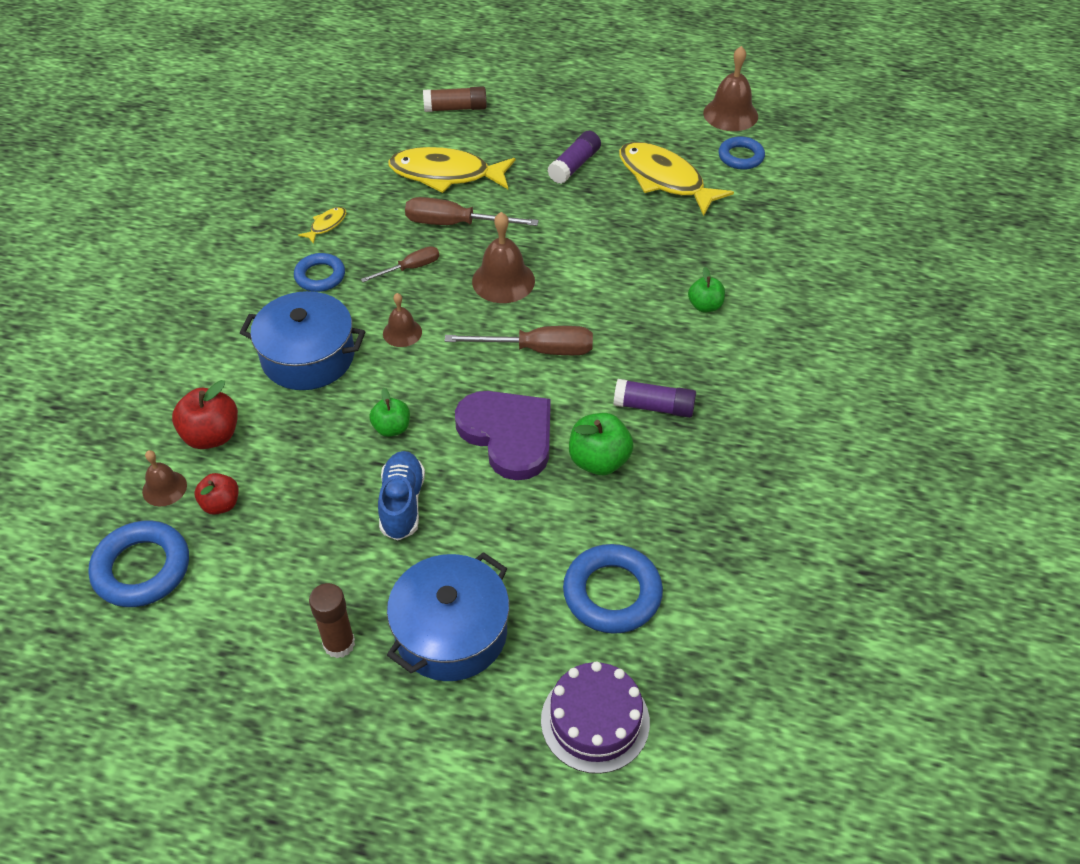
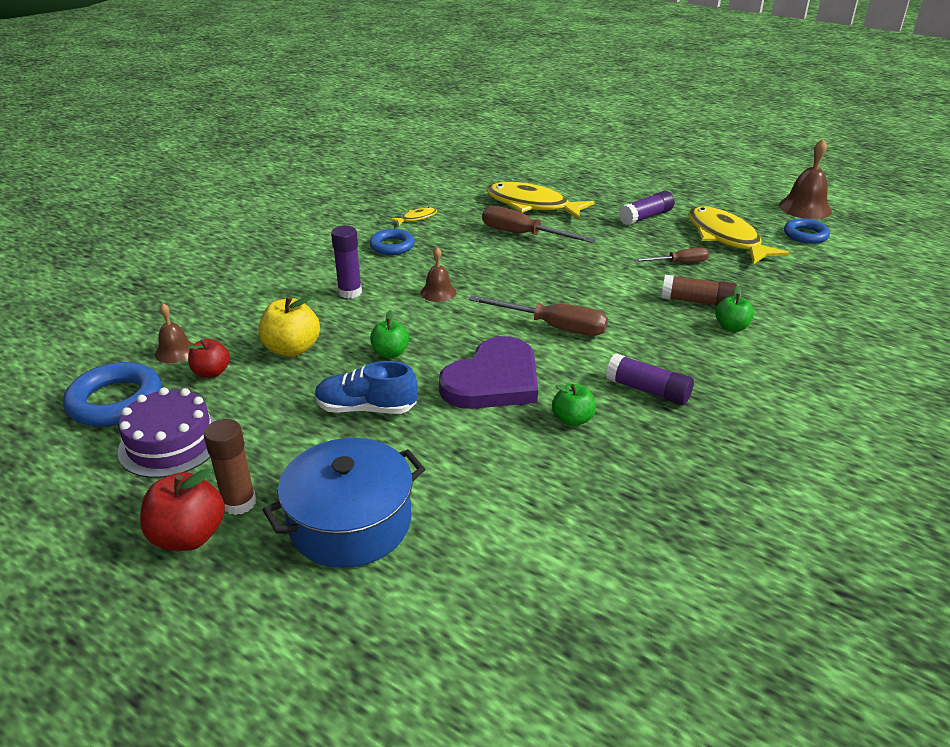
camera: 20 degrees right, 15 degrees down
red apple [172,380,238,449] -> red apple moved to [140,468,225,551]
blue pot [240,291,365,390] -> purple glue stick [331,226,362,299]
brown screwdriver [361,246,439,282] -> brown screwdriver moved to [634,248,709,263]
blue shoe [378,451,425,540] -> blue shoe turned 105 degrees counterclockwise [315,361,418,414]
brown glue stick [423,86,487,112] -> brown glue stick moved to [661,275,737,306]
purple heart [455,391,551,480] -> purple heart turned 60 degrees clockwise [439,336,538,409]
brown bell [472,212,535,303] -> none
purple cake [541,661,650,774] -> purple cake moved to [118,387,216,478]
blue ring [563,544,663,634] -> none
green apple [569,413,634,475] -> green apple [552,384,596,426], size x0.65
none -> yellow apple [258,295,320,357]

